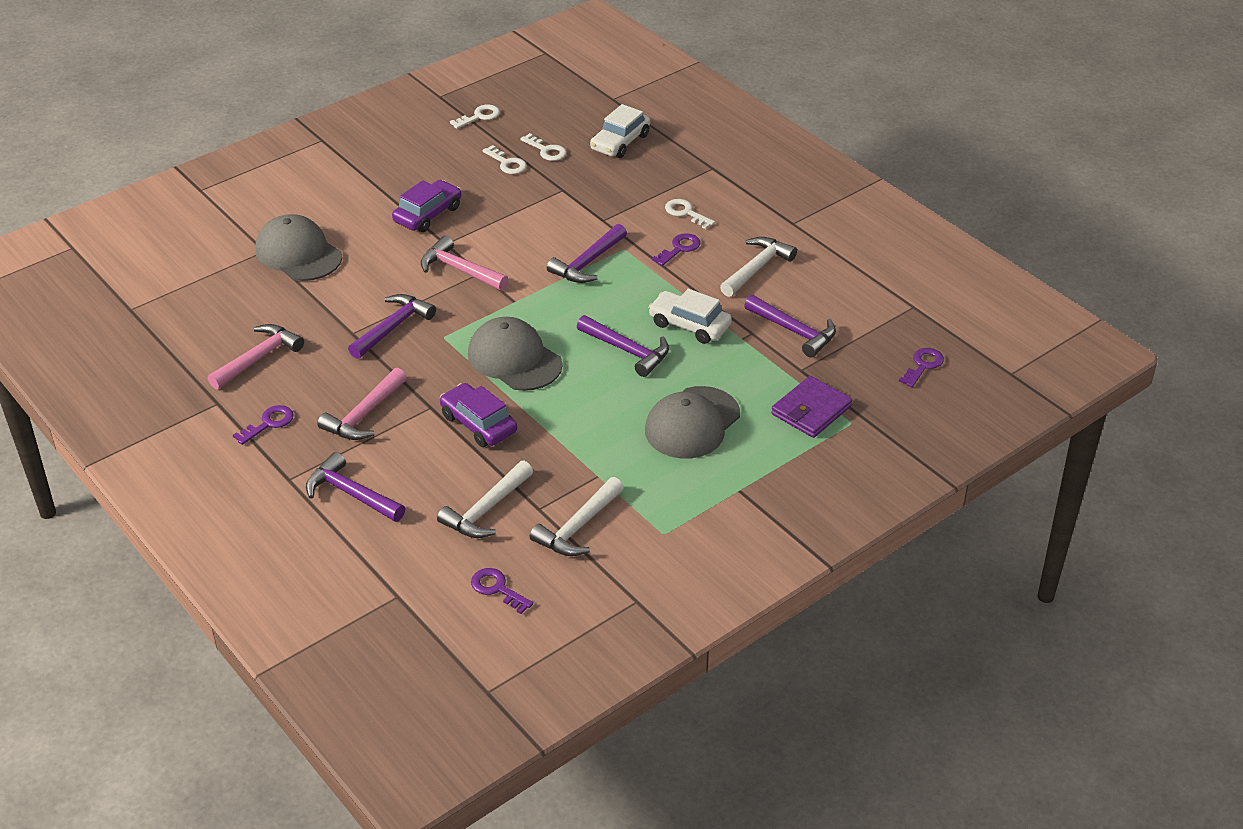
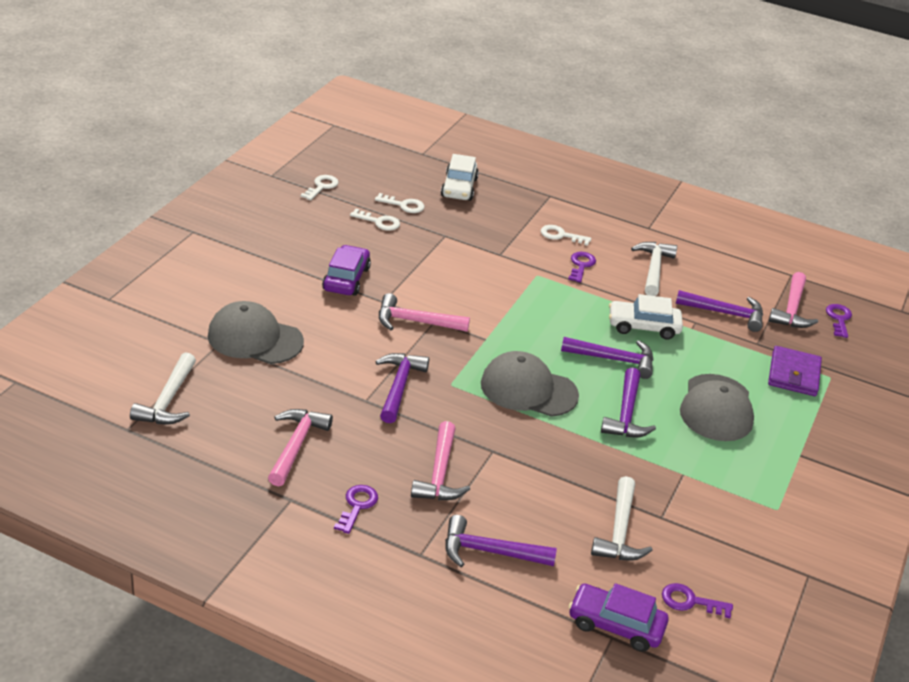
camera: 30 degrees left, 5 degrees down
purple car [440,383,517,447] -> purple car moved to [569,583,669,652]
white hammer [530,477,624,556] -> white hammer moved to [130,352,196,424]
purple hammer [547,224,627,283] -> purple hammer moved to [601,368,656,437]
none -> pink hammer [769,272,818,328]

